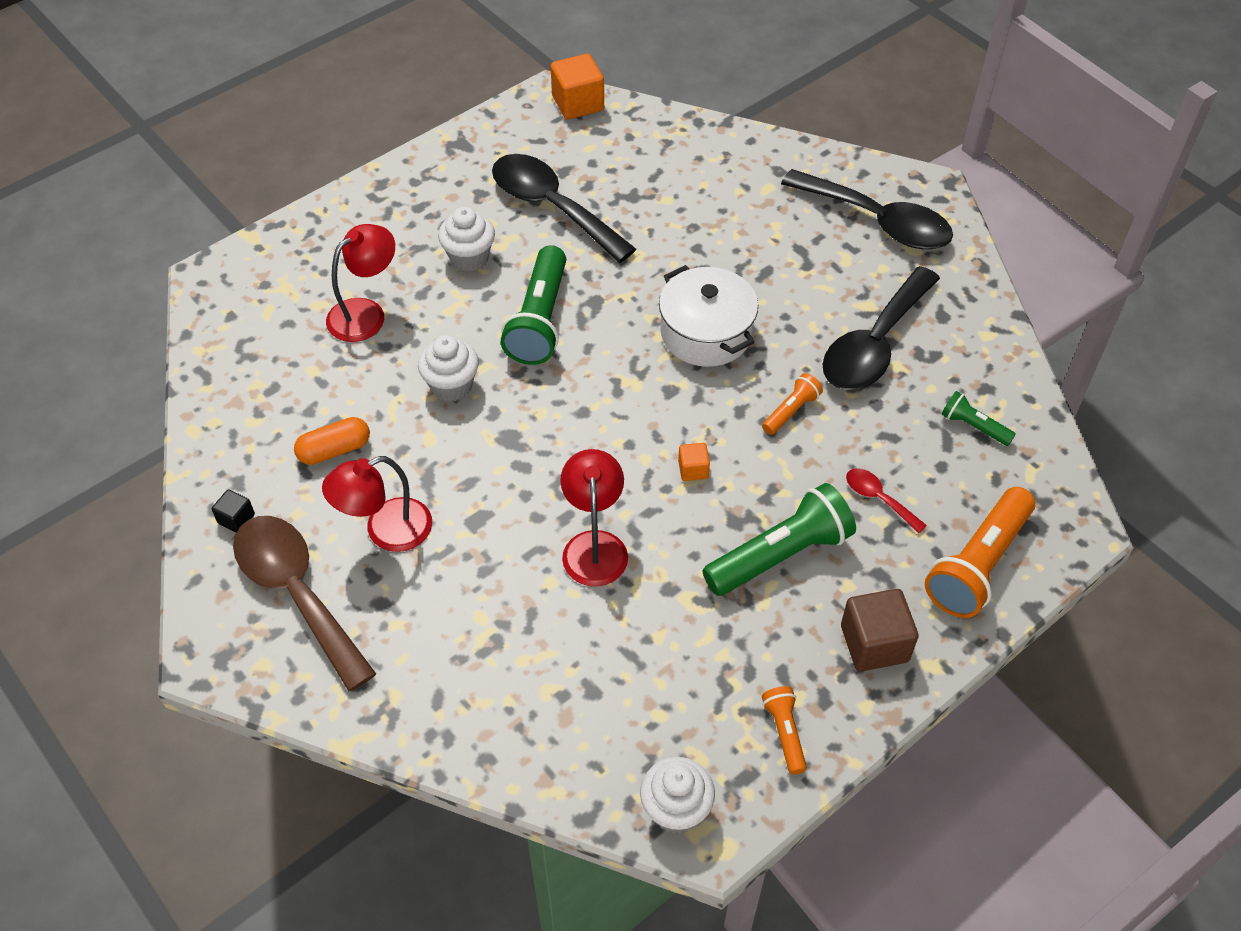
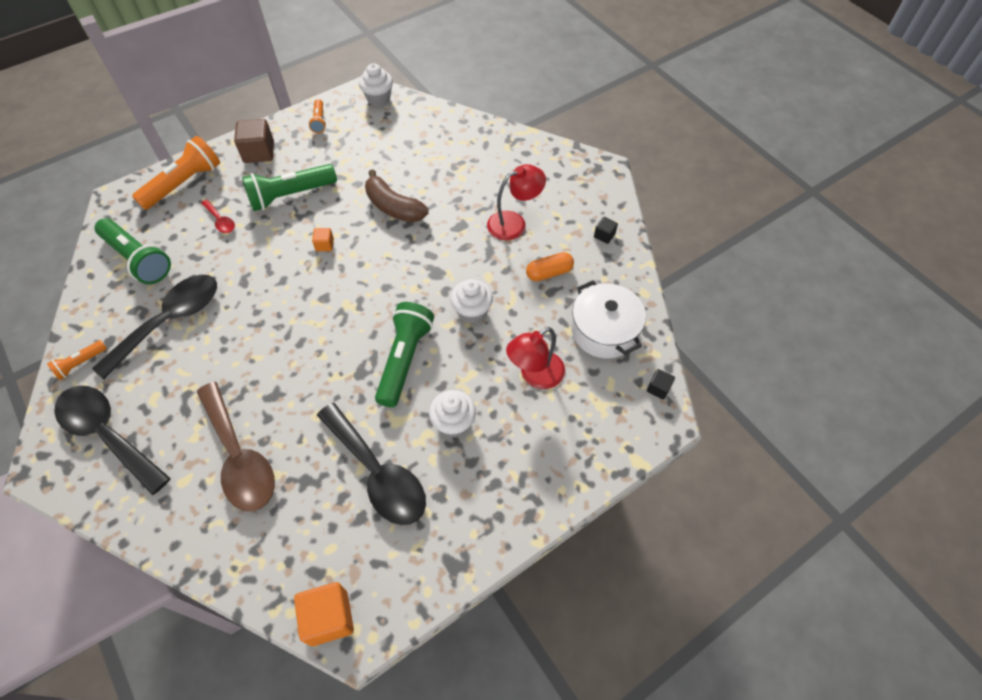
camera: 175 degrees left, 5 degrees up
brown spoon [233,516,376,691] -> brown spoon moved to [197,382,275,511]
red lamp [560,449,628,587] -> brown banana [365,169,429,222]
white pot [659,265,758,367] -> white pot moved to [571,280,646,358]
orange flashlight [762,373,823,435] -> orange flashlight moved to [47,340,107,380]
green flashlight [942,391,1016,446] -> green flashlight [95,218,171,284], size x1.99
none -> black cube [647,369,675,399]

